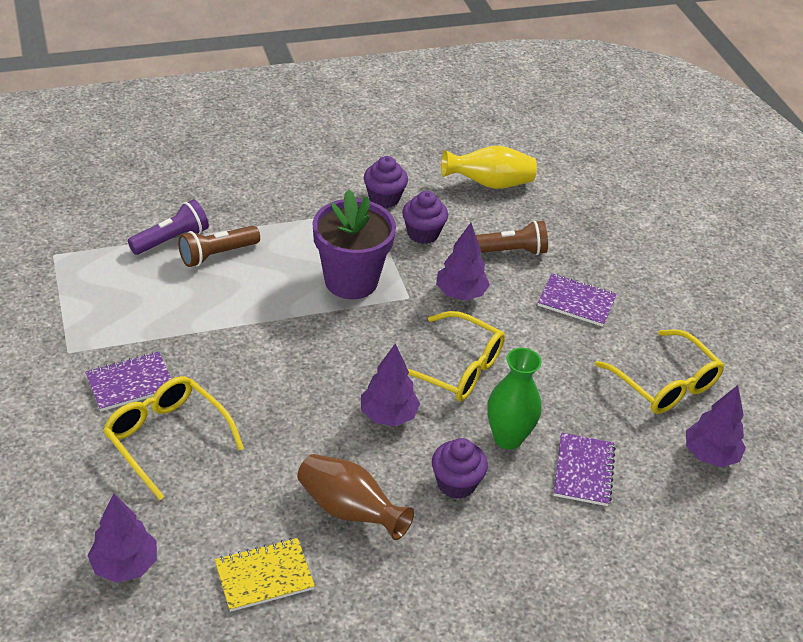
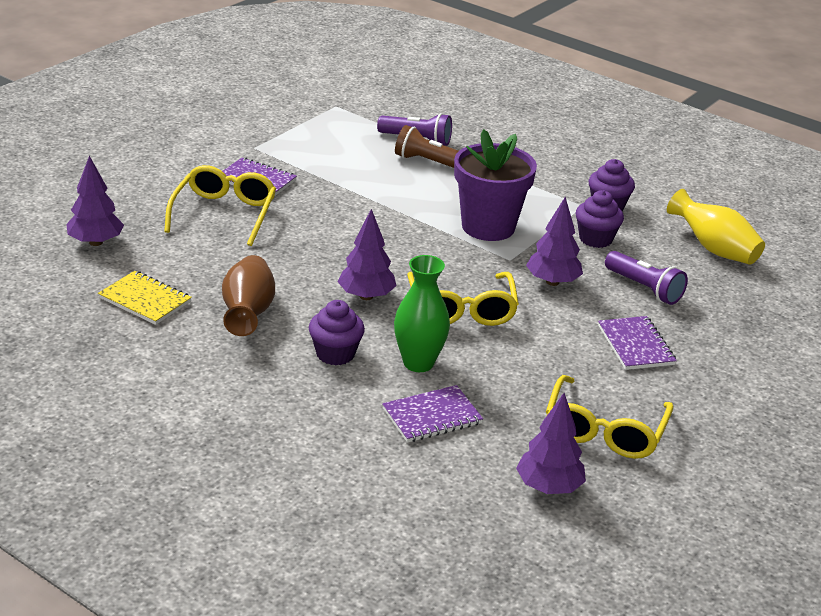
camera: 55 degrees right, 10 degrees down
brown flashlight [476,220,548,255] -> purple flashlight [605,251,688,305]

